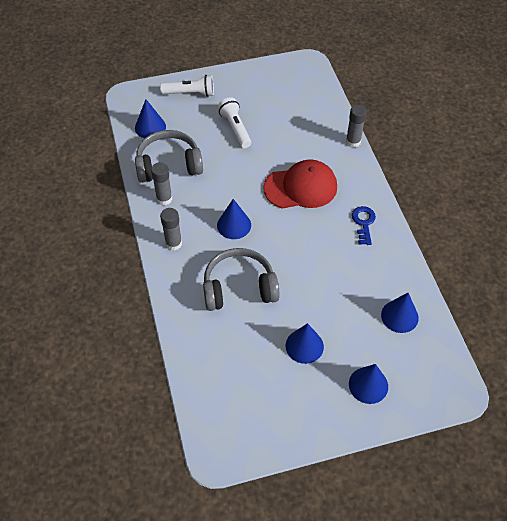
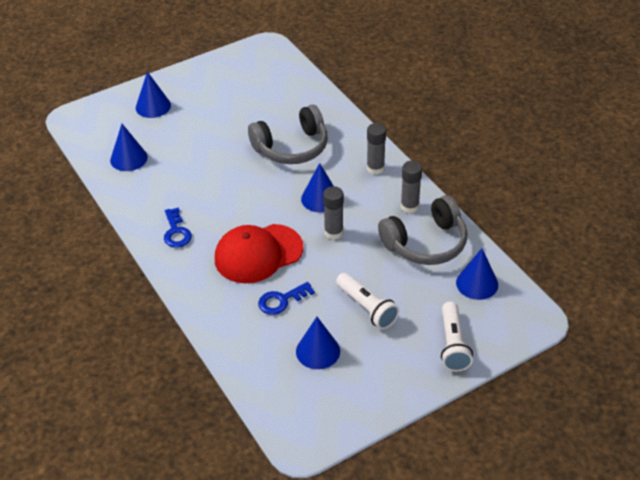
camera: 165 degrees right, 10 degrees down
white flashlight [160,75,214,97] -> white flashlight turned 75 degrees counterclockwise [441,301,473,372]
blue cone [285,323,324,364] -> blue cone moved to [296,317,340,369]
grey glue stick [346,105,367,148] -> grey glue stick moved to [323,186,344,240]
none -> blue key [258,282,315,315]

